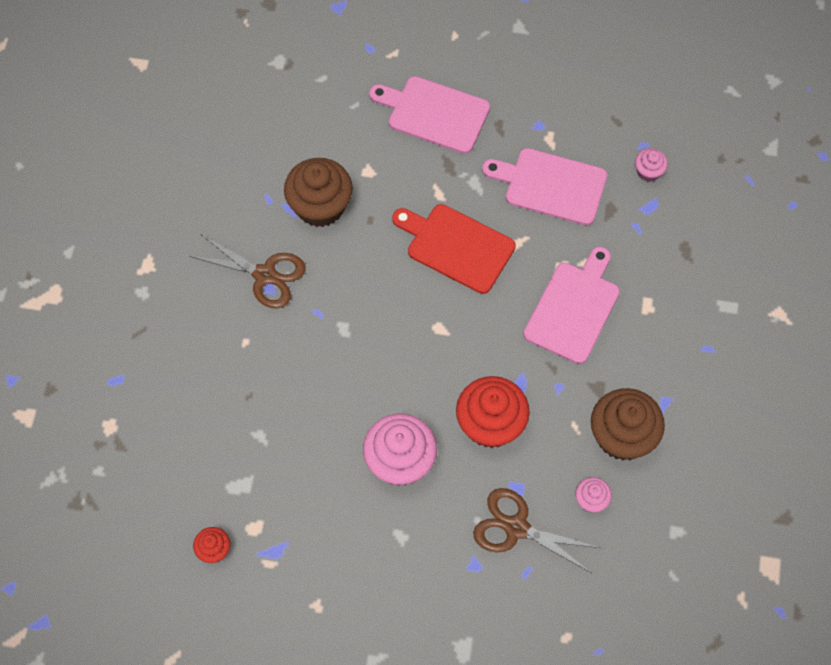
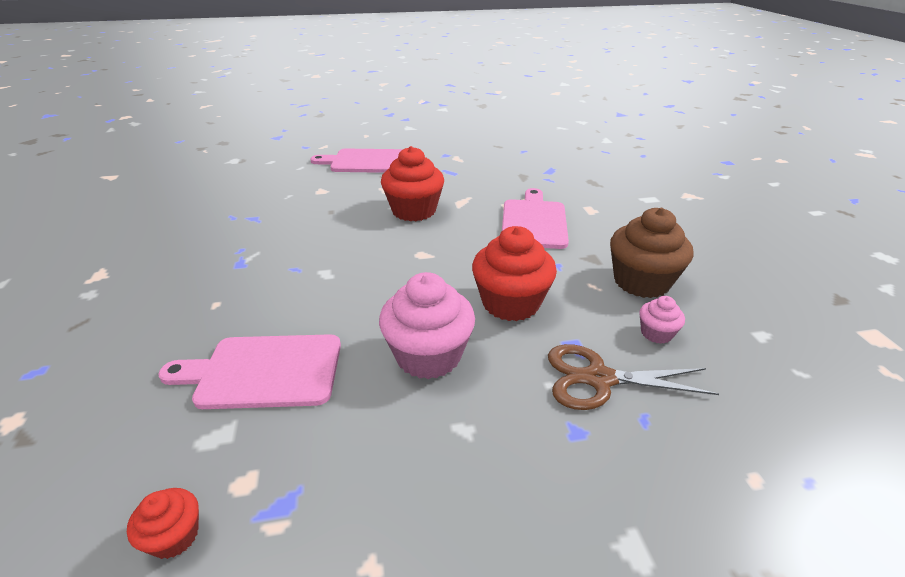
camera: 20 degrees left, 30 degrees down
brown scissors [189,235,306,309] -> none
brown cupcake [284,158,353,227] -> none
red cutting board [392,204,516,294] -> red cupcake [381,146,444,221]
pink cutting board [482,148,607,225] -> pink cutting board moved to [158,334,341,409]
pink cupcake [635,148,668,182] -> none

